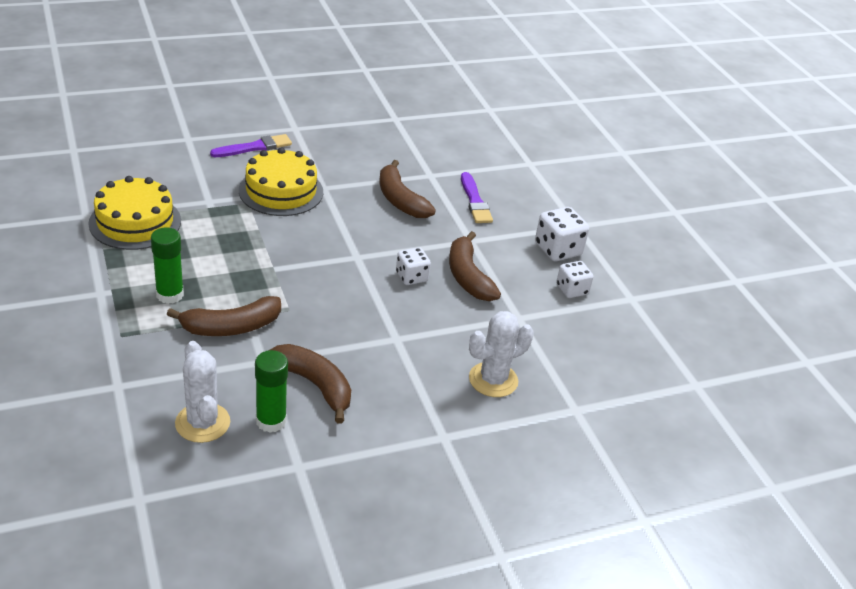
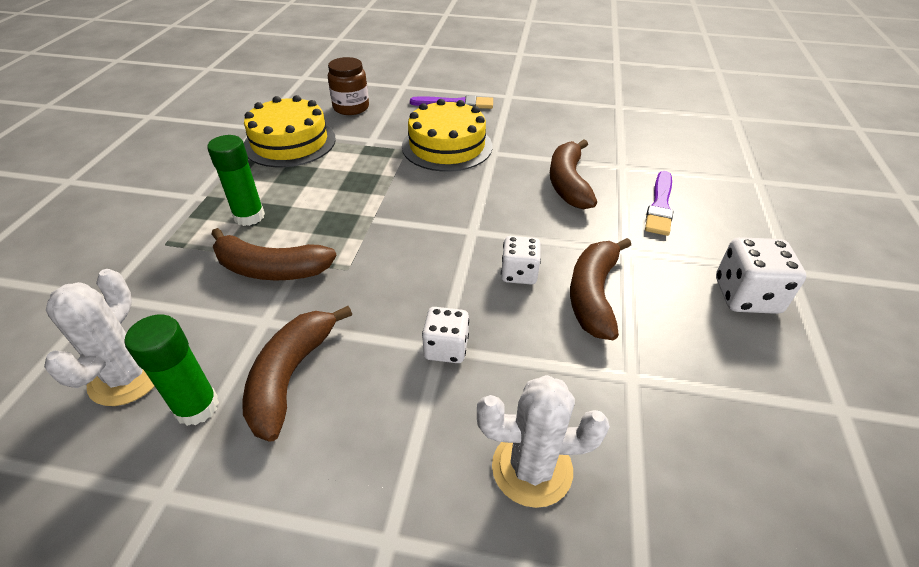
camera: 35 degrees right, 5 degrees up
brown banana [268,344,351,424] -> brown banana turned 150 degrees counterclockwise [243,306,352,442]
white dice [556,261,593,298] -> white dice moved to [422,307,469,363]
none -> brown jar [328,57,369,115]

